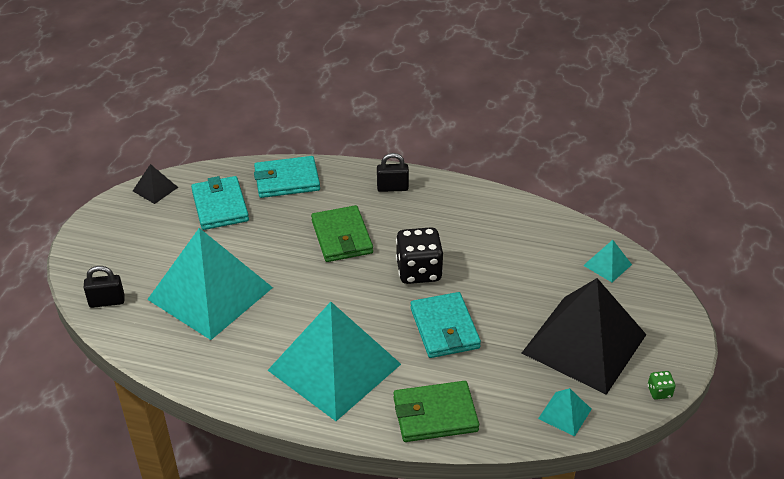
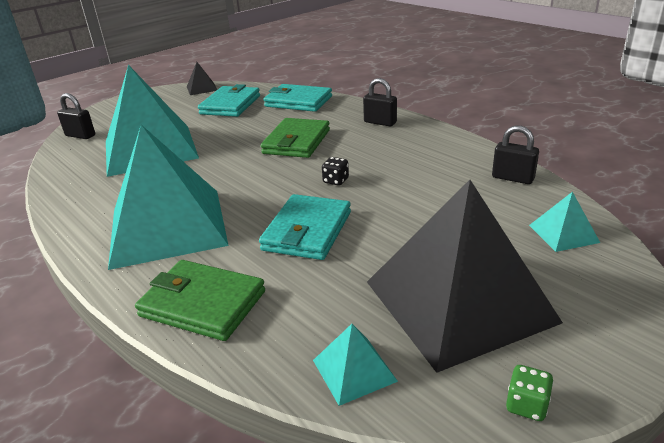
camera: 35 degrees right, 10 degrees down
black dice [396,227,443,284] -> black dice [322,157,349,186], size x0.45
none -> black padlock [492,125,539,184]

